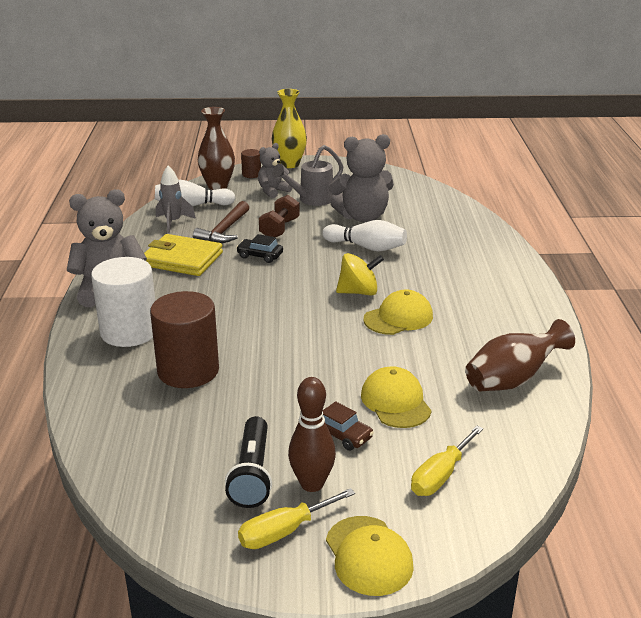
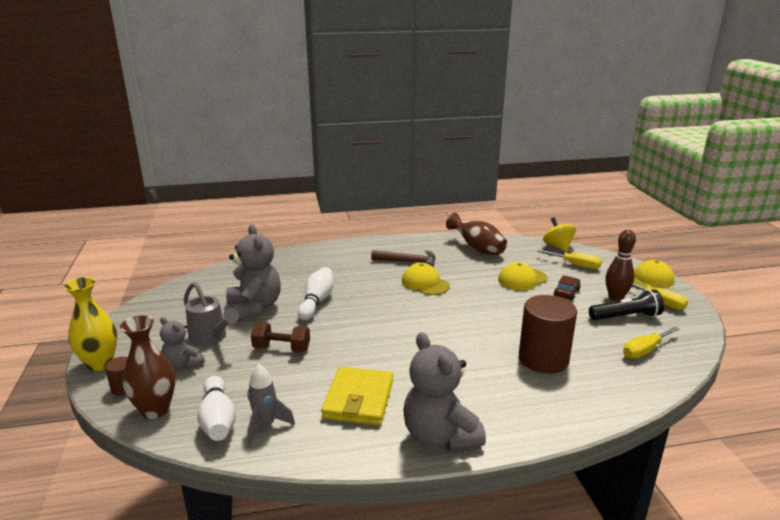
camera: 100 degrees left, 5 degrees down
white cylinder [91,257,156,347] -> none
brown hammer [193,201,249,243] -> brown hammer moved to [371,250,436,267]
black car [236,234,283,263] -> none
yellow spinning top [336,253,384,296] -> yellow spinning top moved to [543,217,576,252]
none -> yellow screwdriver [623,326,680,359]

